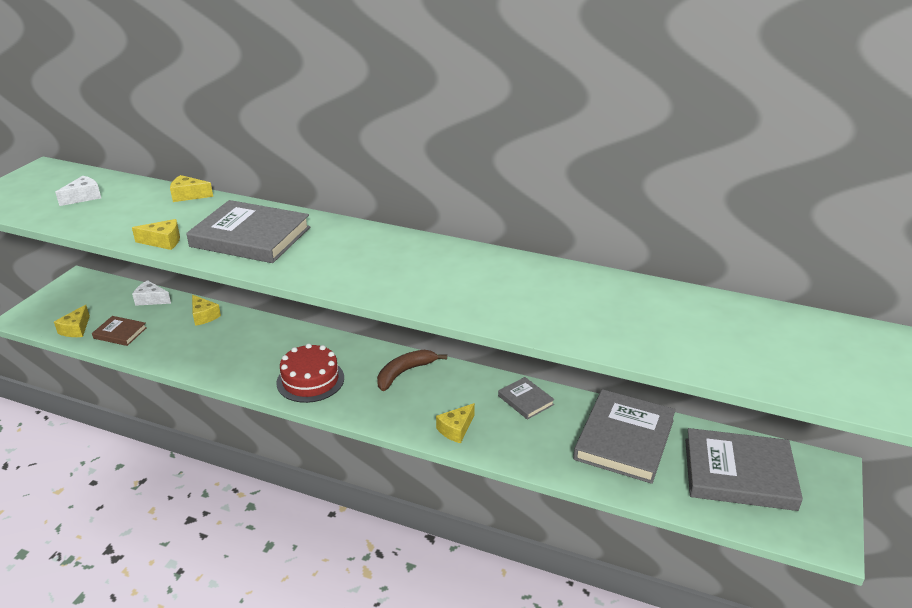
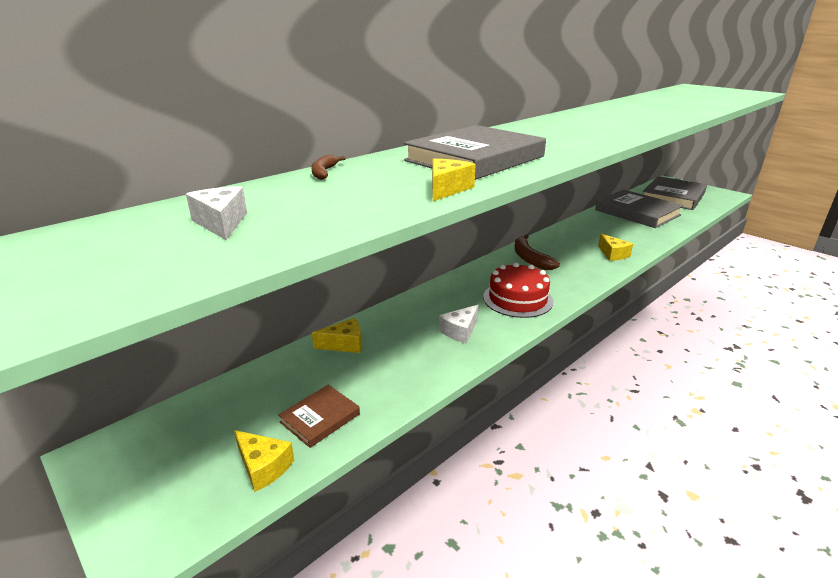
camera: 65 degrees left, 5 degrees down
white cheese [132,280,171,306] -> white cheese moved to [439,305,479,343]
yellow cheese [170,175,213,202] -> brown banana [311,155,345,180]
grey book [498,377,555,420] -> none

